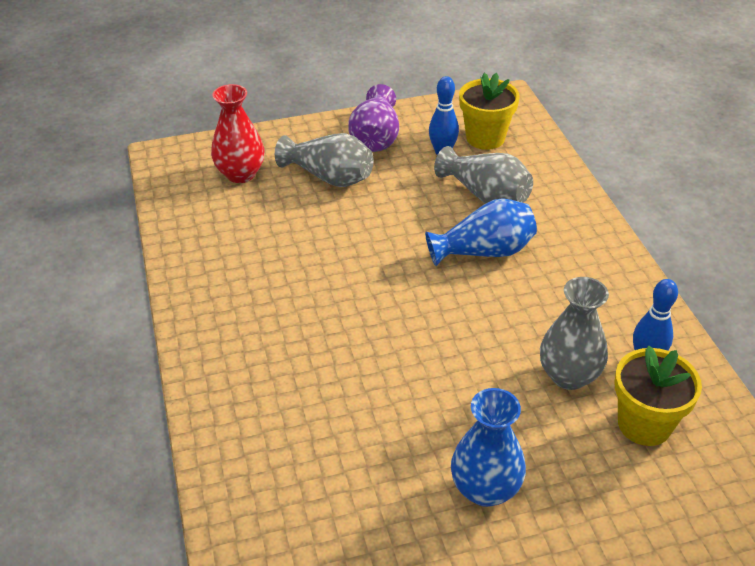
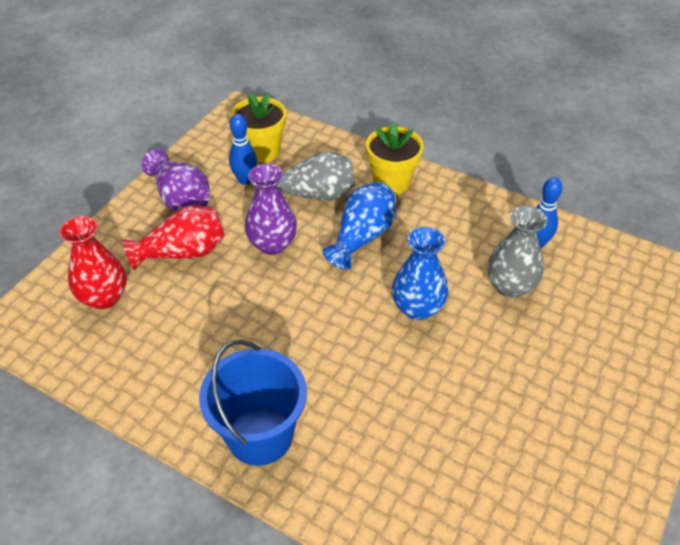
camera: 45 degrees left, 5 degrees up
grey vase [275,133,373,187] -> red vase [122,205,225,270]
blue vase [451,388,526,507] -> blue vase moved to [392,227,449,320]
yellow flower pot [614,345,702,446] -> yellow flower pot moved to [366,122,423,195]
none -> blue bucket [199,340,307,466]
none -> purple vase [245,164,297,255]

